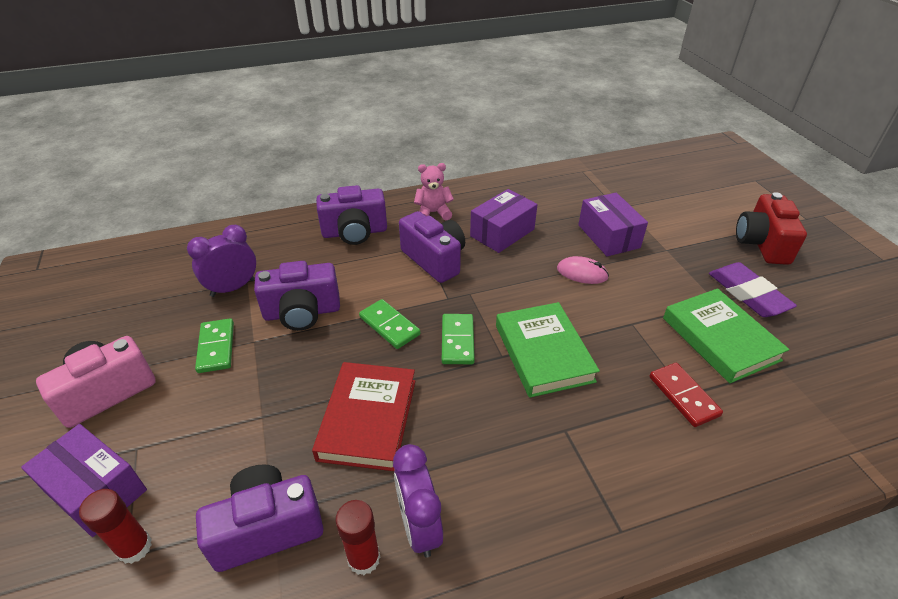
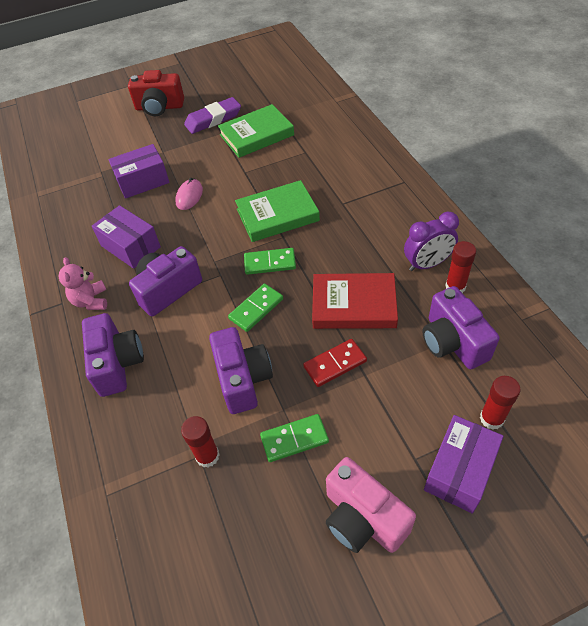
camera: 90 degrees left, 10 degrees up
purple clock [187,225,256,297] -> red glue stick [181,416,220,468]
red domino [650,363,723,427] -> red domino moved to [303,339,367,387]

